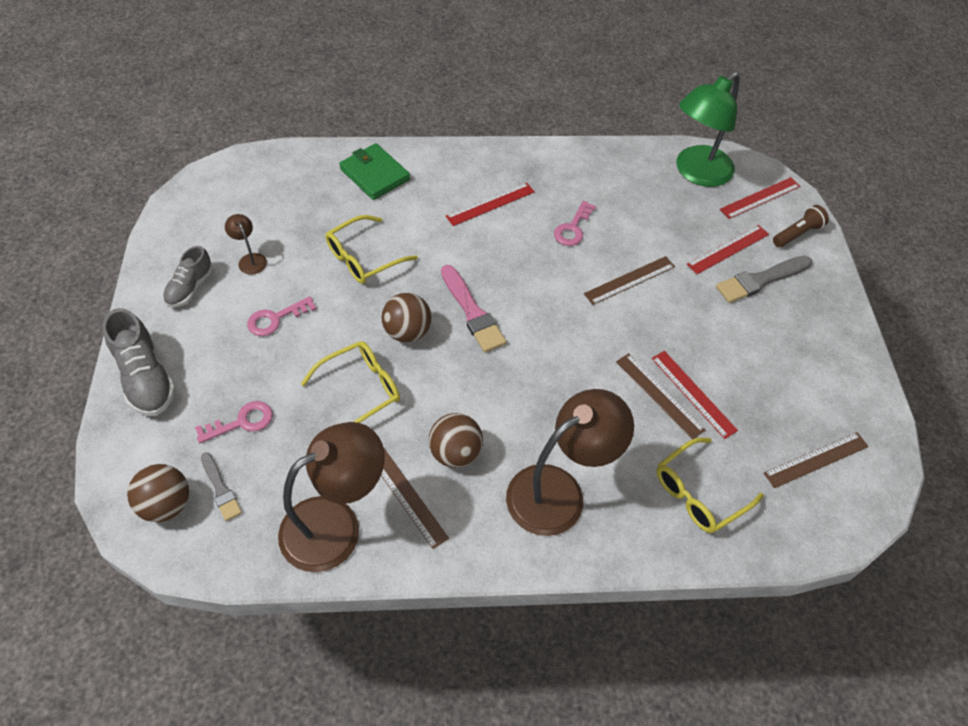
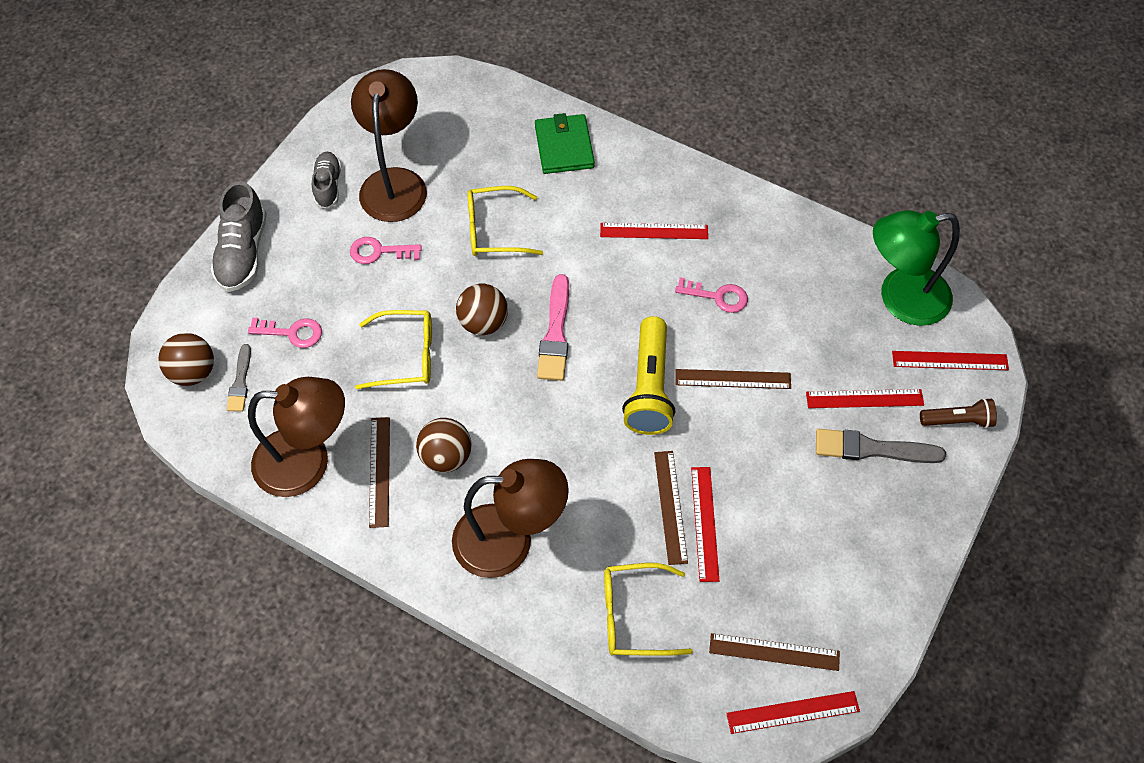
camera: 35 degrees right, 5 degrees up
grey shoe [163,246,213,308] -> grey shoe turned 120 degrees clockwise [312,152,341,209]
brown lamp [225,214,267,275] -> brown lamp [351,69,427,222], size x2.33
pink key [554,201,596,246] -> pink key turned 135 degrees counterclockwise [675,277,748,313]
none -> yellow flashlight [622,316,675,435]
none -> red ruler [726,691,860,734]

